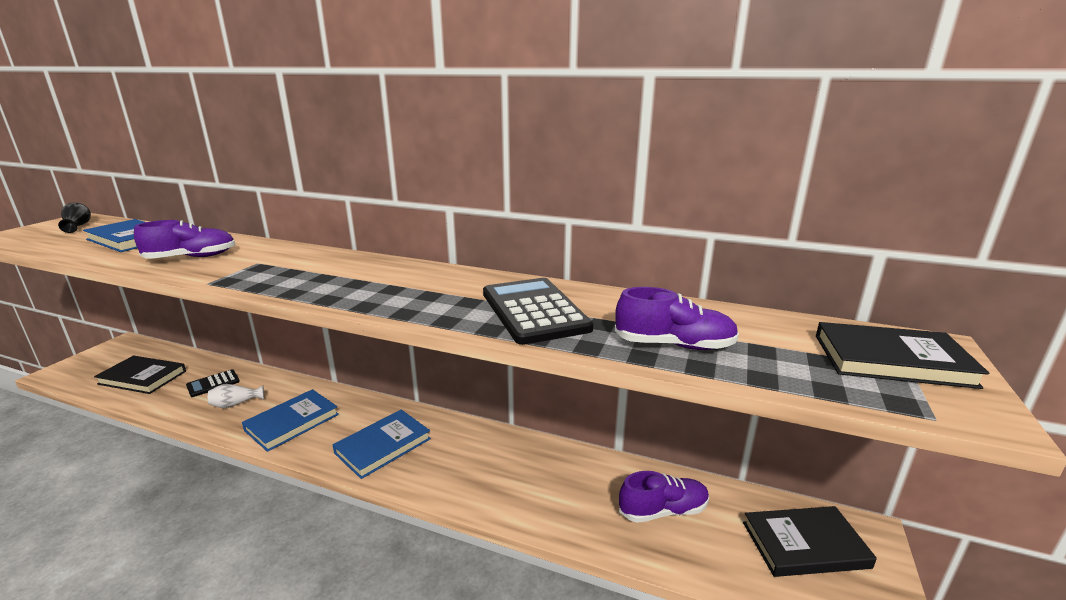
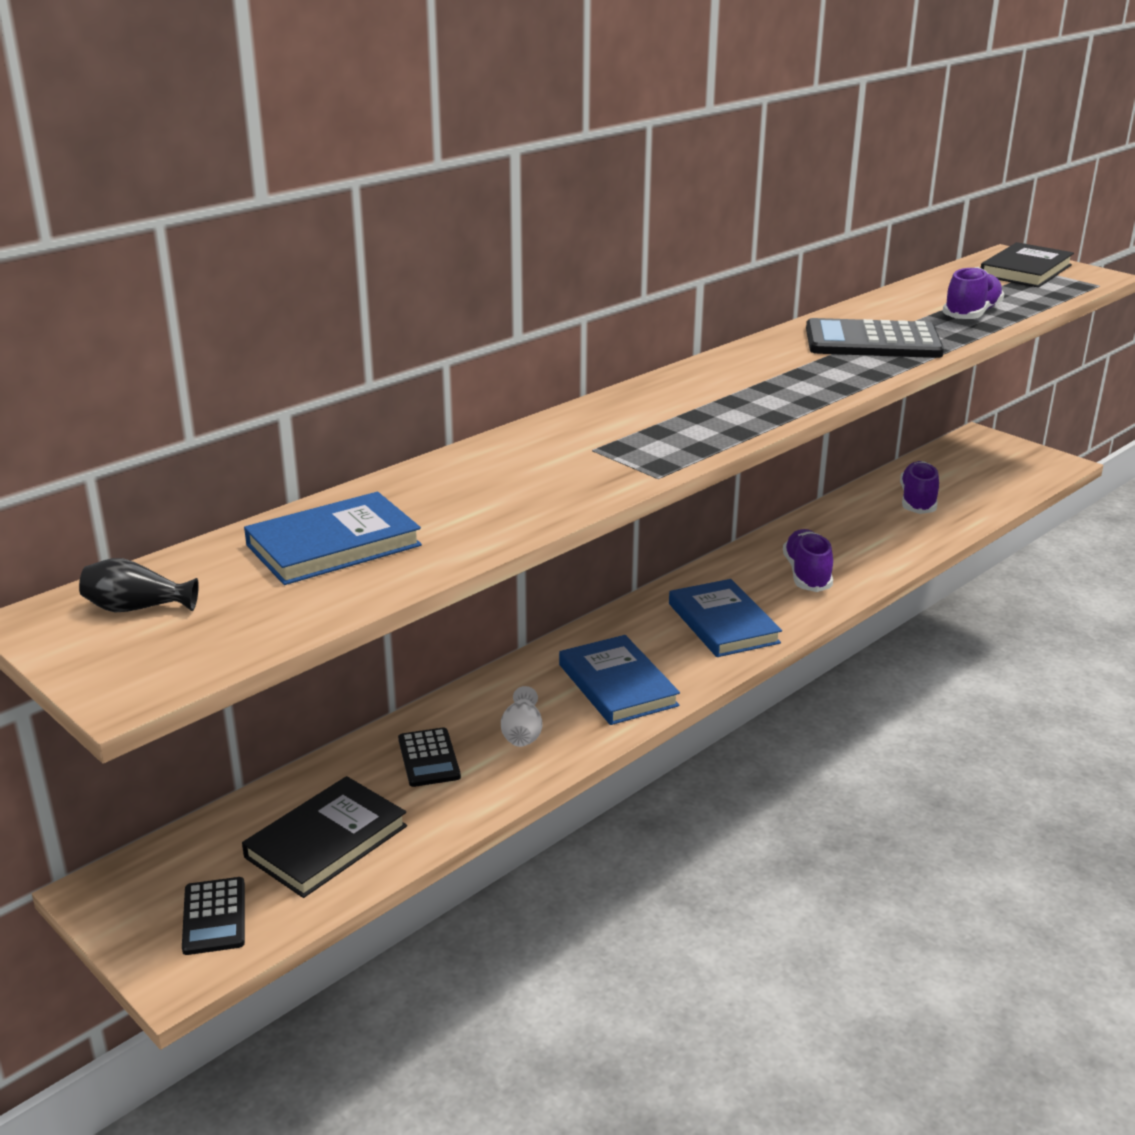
camera: 65 degrees left, 5 degrees up
purple shoe [134,220,236,259] -> purple shoe moved to [783,529,833,592]
black book [743,506,877,577] -> none
none -> black calculator [182,877,245,955]

